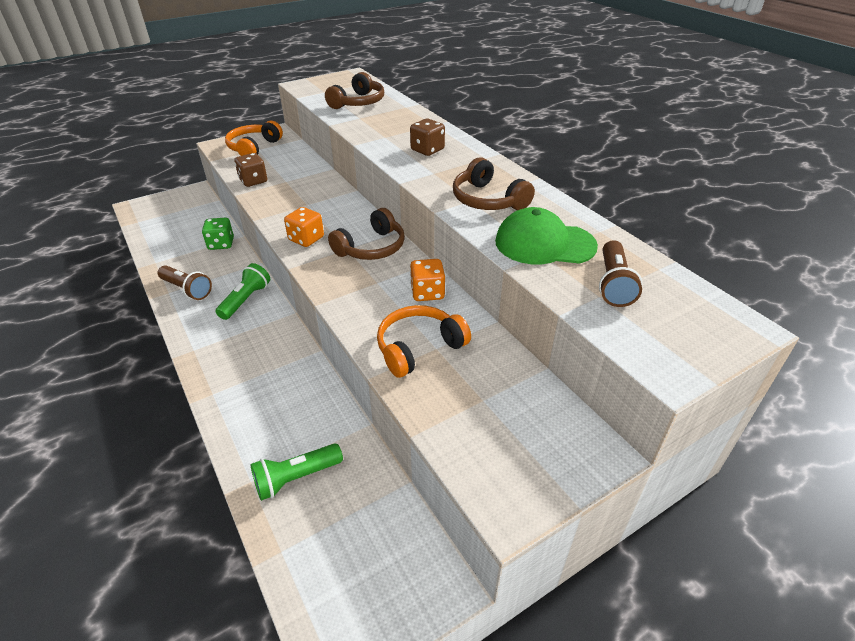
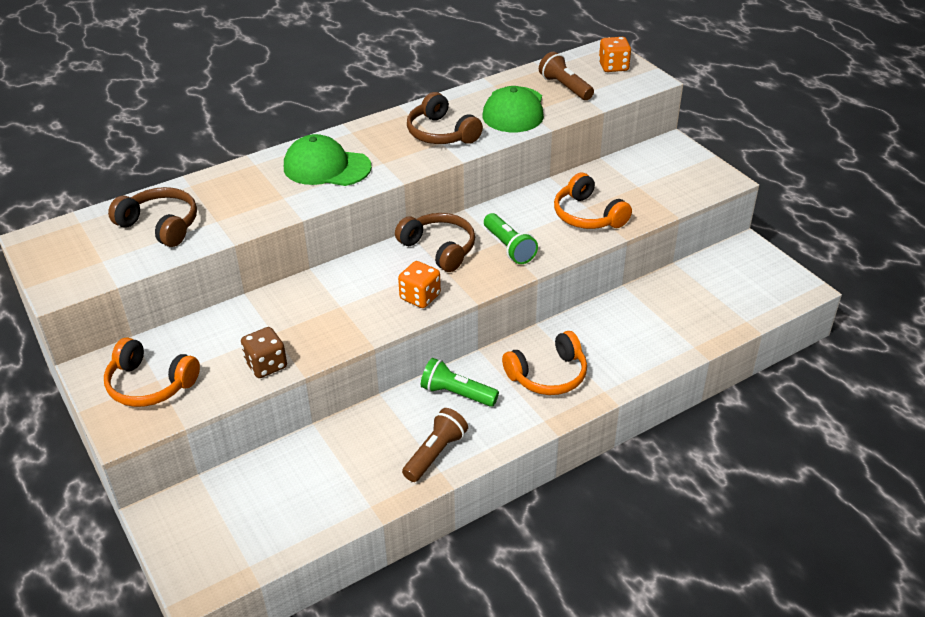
camera: 90 degrees left, 0 degrees up
green dice [202,218,234,250] -> none
green flashlight [251,443,343,501] -> green flashlight moved to [484,213,538,264]
brown dice [410,119,445,156] -> green cap [284,134,372,186]
orange dice [410,259,445,301] -> orange dice moved to [599,37,631,72]
brown headphones [453,157,535,210] -> brown headphones turned 90 degrees clockwise [407,92,483,144]
brown flashlight [599,240,642,307] -> brown flashlight turned 135 degrees counterclockwise [539,52,594,100]
none -> orange headphones [502,331,587,395]

